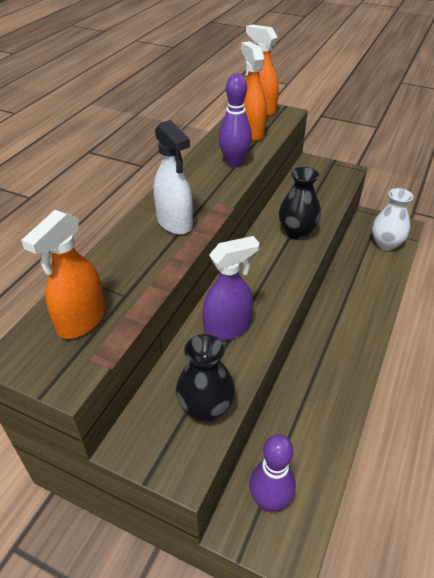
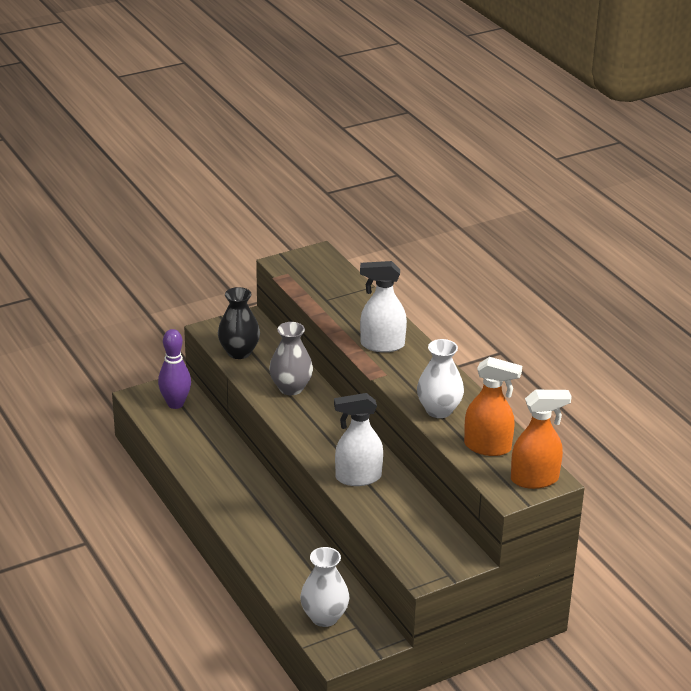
camera: 125 degrees right, 10 degrees down
orange spray bottle [21,210,105,339] -> none
purple spray bottle [203,236,260,341] -> grey vase [269,322,313,395]
purple bowling pin [218,74,252,167] -> white vase [417,339,464,418]
black vase [279,167,321,239] -> white spray bottle [334,393,383,486]

